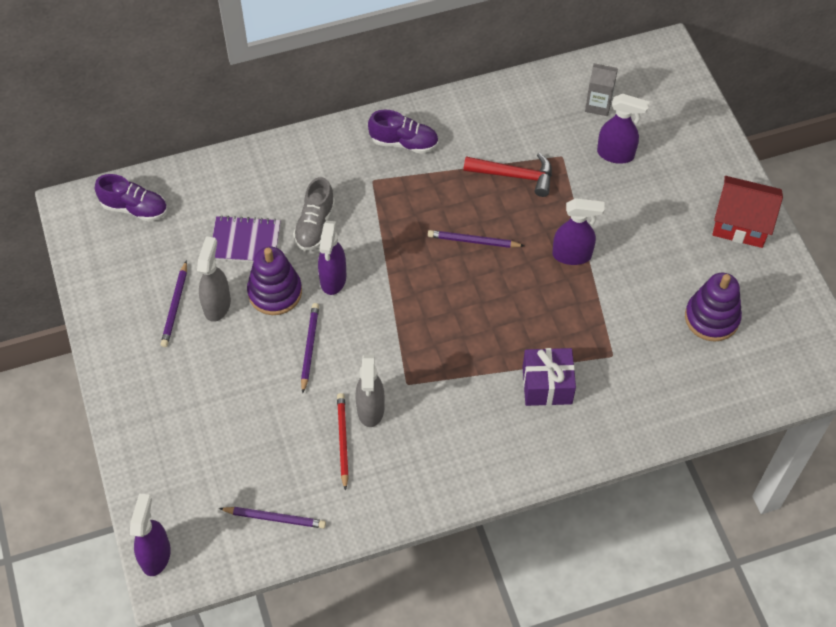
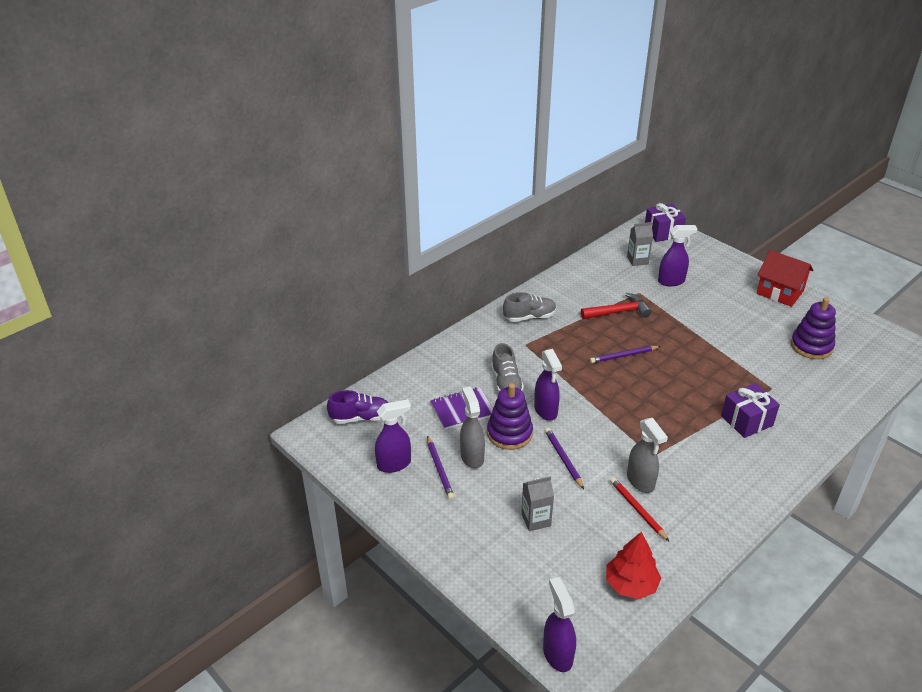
camera: 25 degrees left, 20 degrees down
purple pencil [219,507,326,529] -> red tree [606,532,661,599]
purple shoe [368,109,439,154] -> grey shoe [503,292,556,322]
purple spray bottle [552,198,605,265] -> purple spray bottle moved to [375,399,411,473]
red house [712,176,783,248] -> red house turned 45 degrees clockwise [756,250,813,307]
none -> grey carton [521,476,554,531]
none -> purple gift [645,203,686,242]

